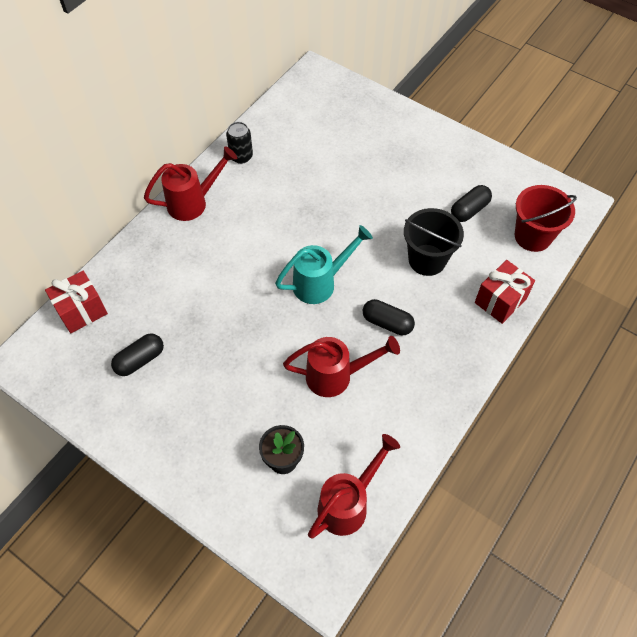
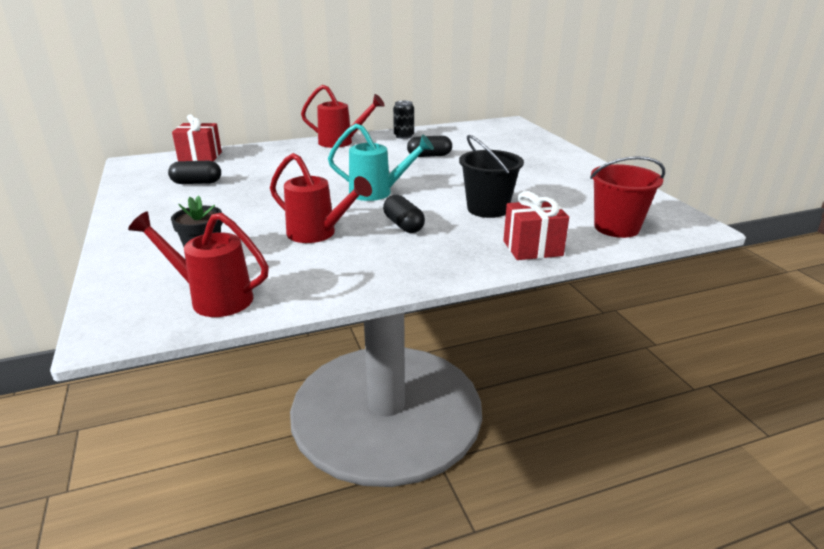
camera: 35 degrees right, 30 degrees down
red watering can [308,434,400,539] -> red watering can turned 150 degrees counterclockwise [128,212,269,317]
black capsule [451,185,492,222] -> black capsule moved to [407,136,452,157]

